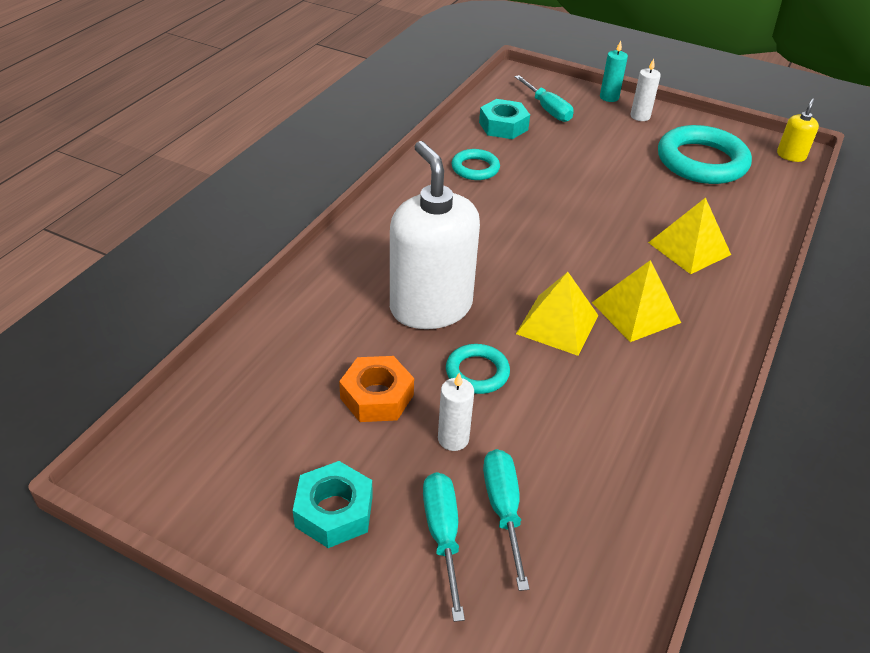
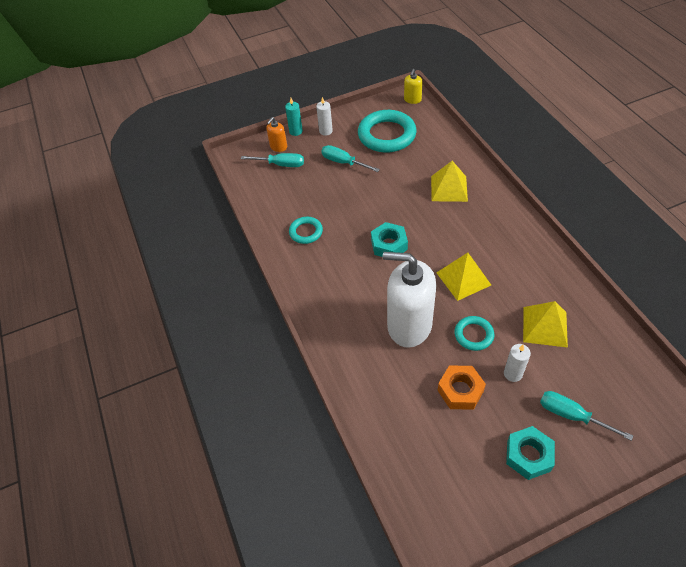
camera: 45 degrees left, 10 degrees up
turquoise nut [479,99,530,139] -> turquoise nut moved to [371,222,408,257]
turquoise screwdriver [483,449,529,591] -> turquoise screwdriver moved to [321,145,380,172]
yellow pyramid [592,260,681,342] -> yellow pyramid moved to [523,301,568,348]
yellow soap dispenser [777,99,819,162] -> yellow soap dispenser turned 135 degrees counterclockwise [404,69,423,104]
none -> orange soap dispenser [266,117,287,152]

